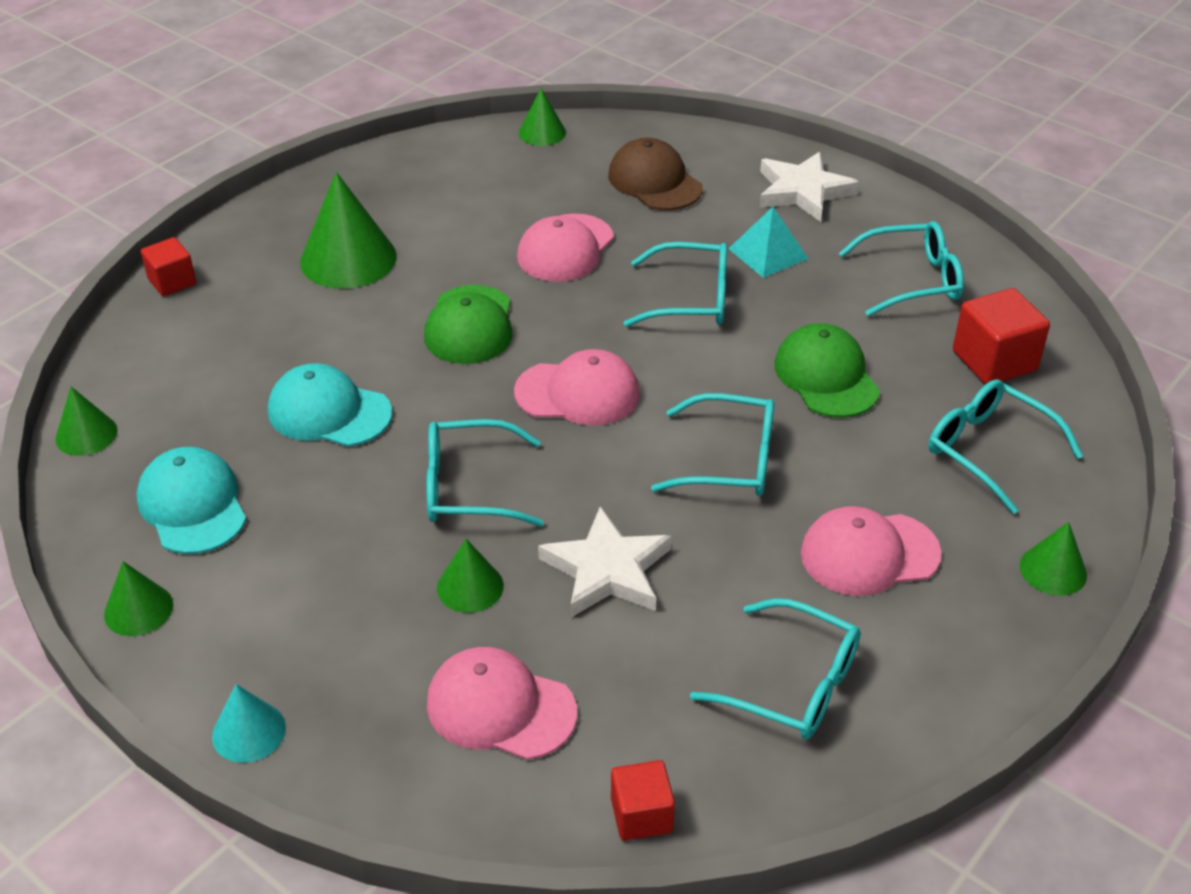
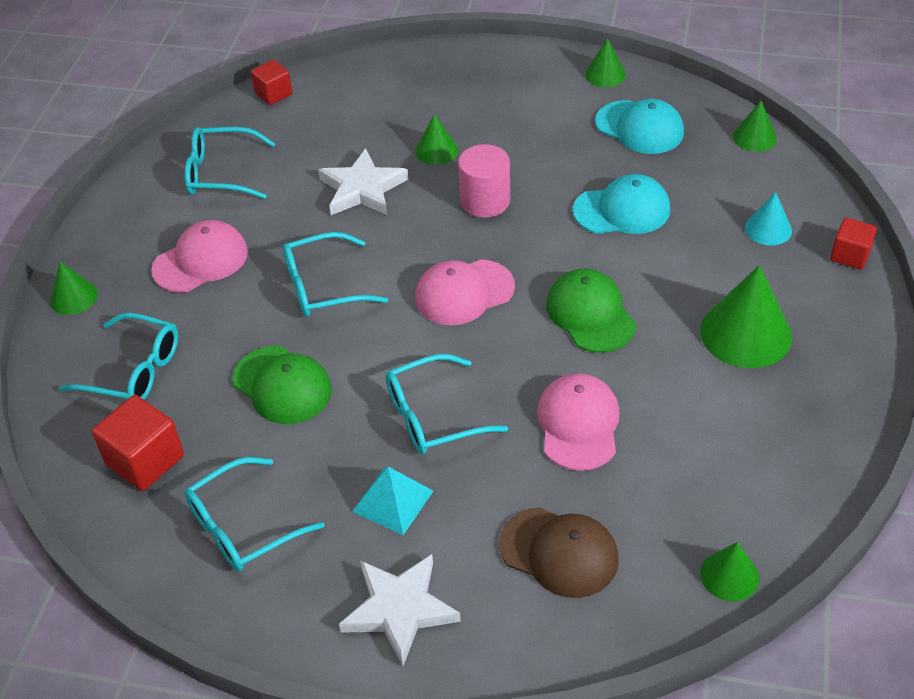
camera: 155 degrees right, 5 degrees up
turquoise cone [212,684,286,763] -> turquoise cone moved to [745,192,792,245]
turquoise glasses [426,419,544,526] -> pink cylinder [458,144,510,218]
pink cap [427,647,577,760] -> none

